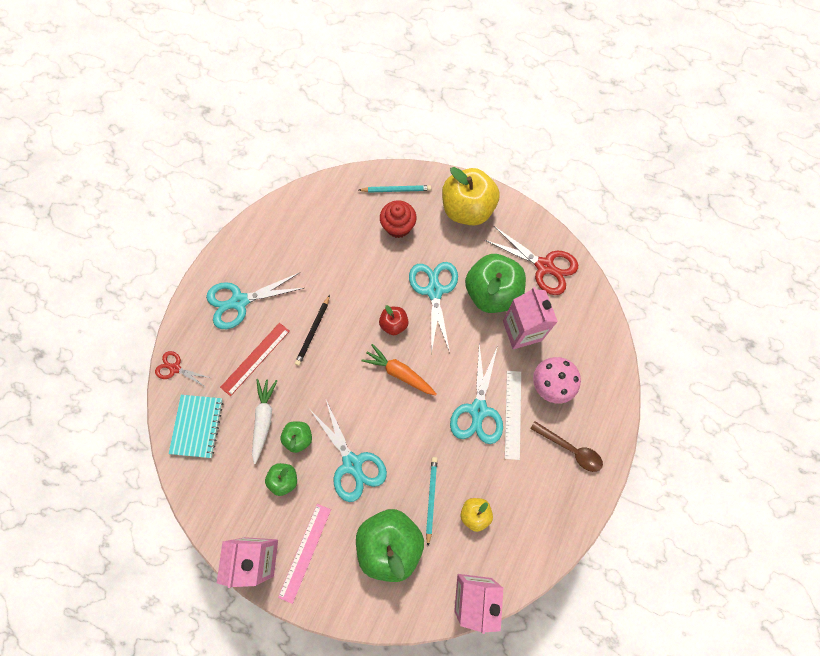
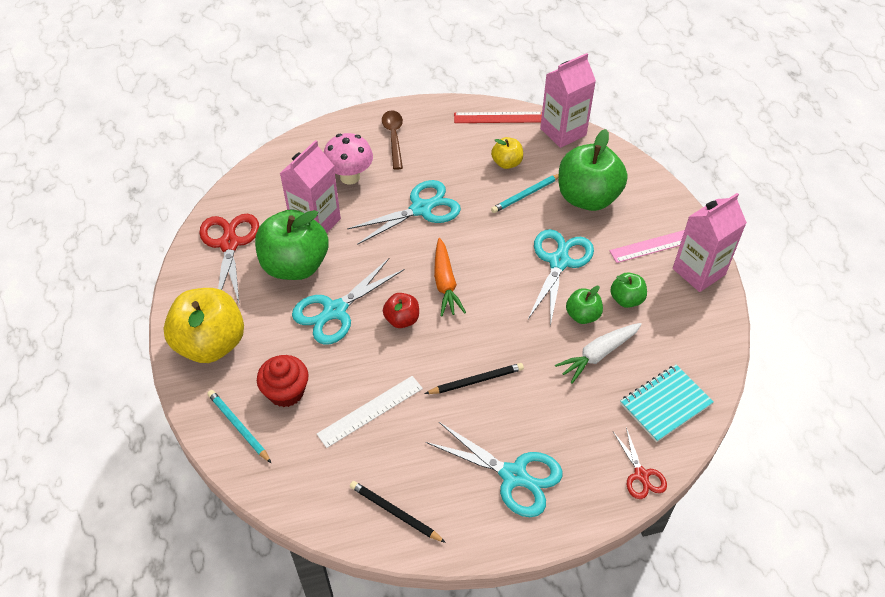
camera: 130 degrees left, 20 degrees down
red ruler [220,323,290,396] -> red ruler moved to [454,112,542,123]
white ruler [505,371,521,460] -> white ruler moved to [317,376,423,448]
none -> black pencil [350,481,446,543]

